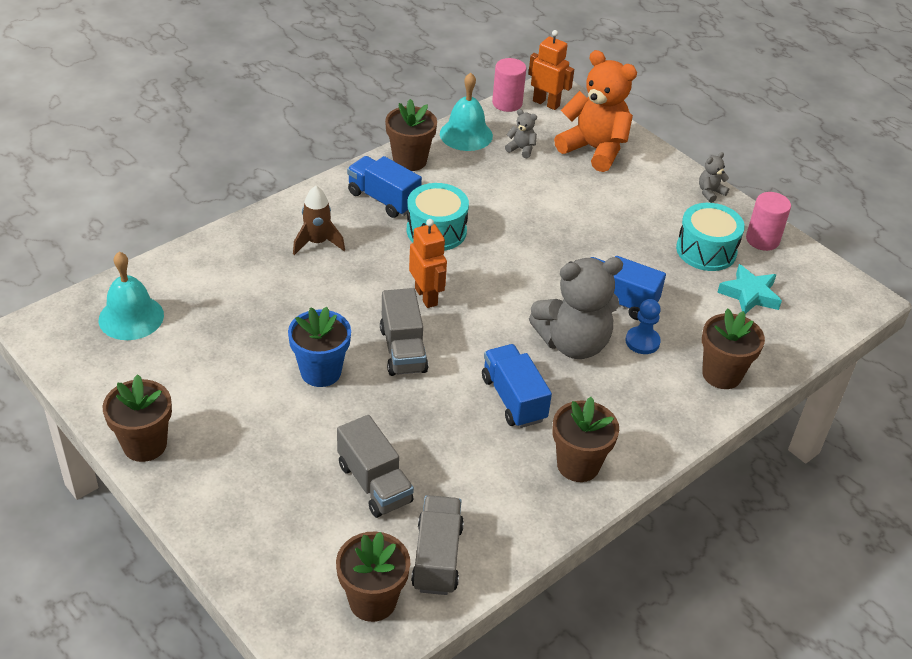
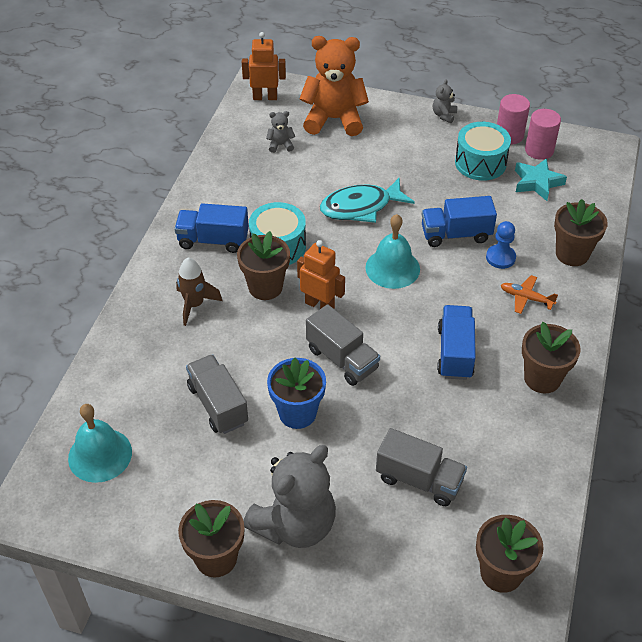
camera: 30 degrees left, 5 degrees up
brown flower pot [385,99,437,171] -> brown flower pot moved to [237,231,290,300]
grey truck [411,495,464,595] -> grey truck moved to [186,354,248,434]
turquoise bell [440,73,493,151] -> turquoise bell moved to [365,214,420,289]
blue truck [482,344,552,428] -> blue truck turned 60 degrees clockwise [437,305,476,380]
pink cylinder [492,58,526,112] -> pink cylinder moved to [525,109,561,160]
grey teddy bear [529,257,623,359] -> grey teddy bear moved to [243,445,336,548]
none -> turquoise fish [320,177,415,223]
none -> orange plane [501,275,558,314]

